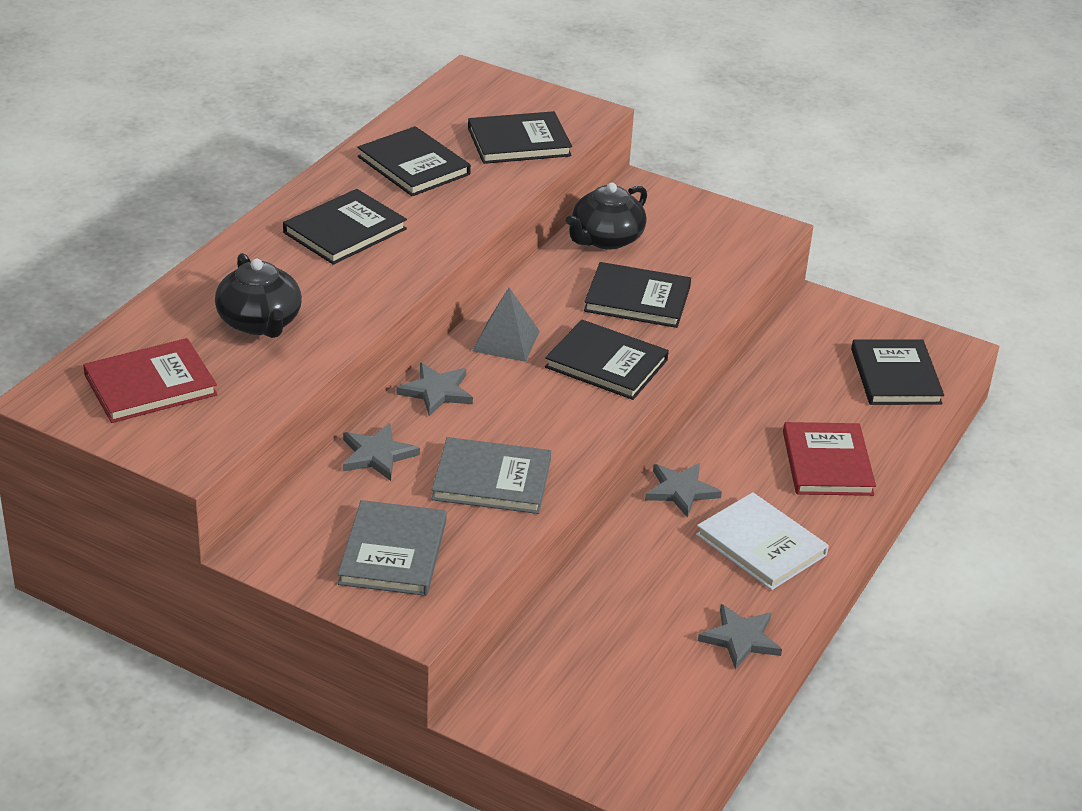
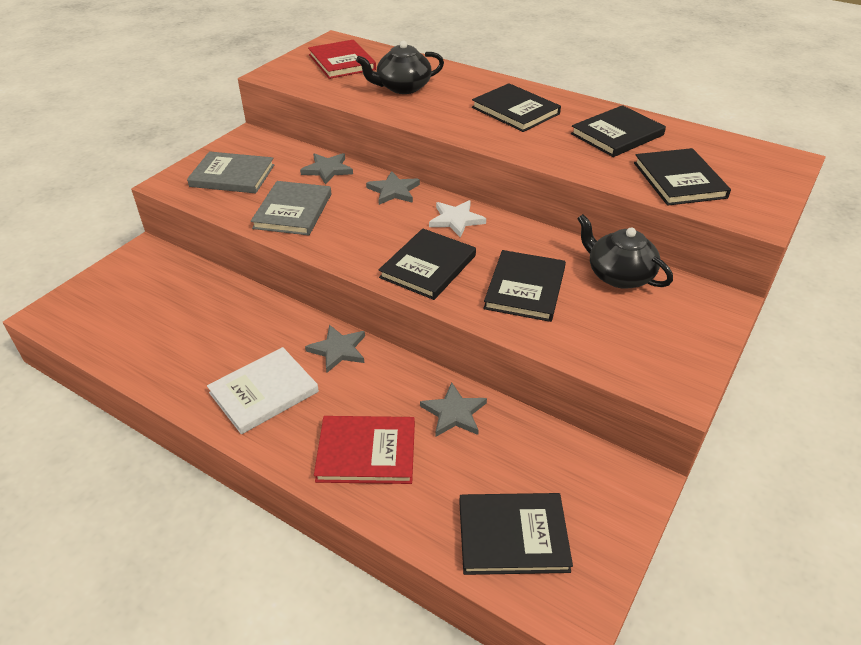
camera: 95 degrees right, 5 degrees up
grey pyramid [473,288,540,362] -> white star [429,200,486,238]
grey star [698,604,782,670] -> grey star moved to [420,382,487,437]

